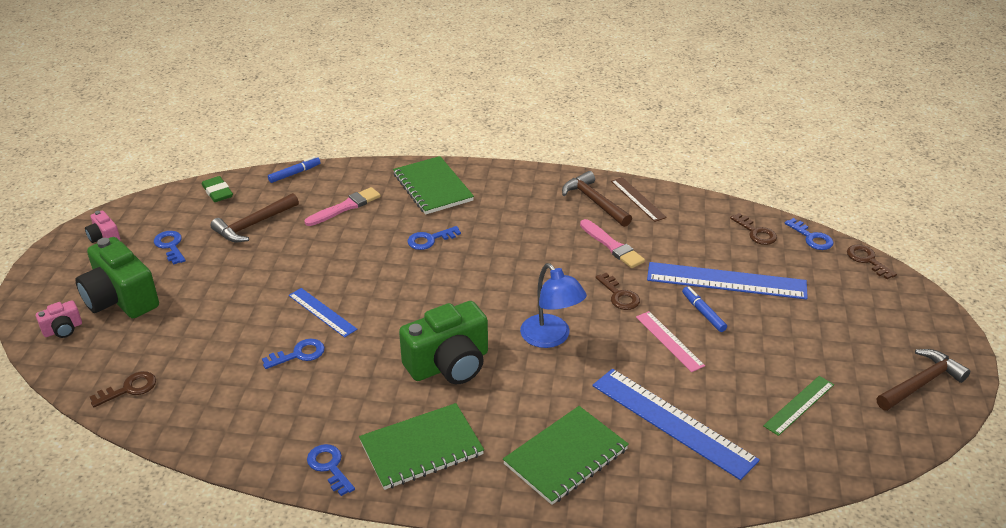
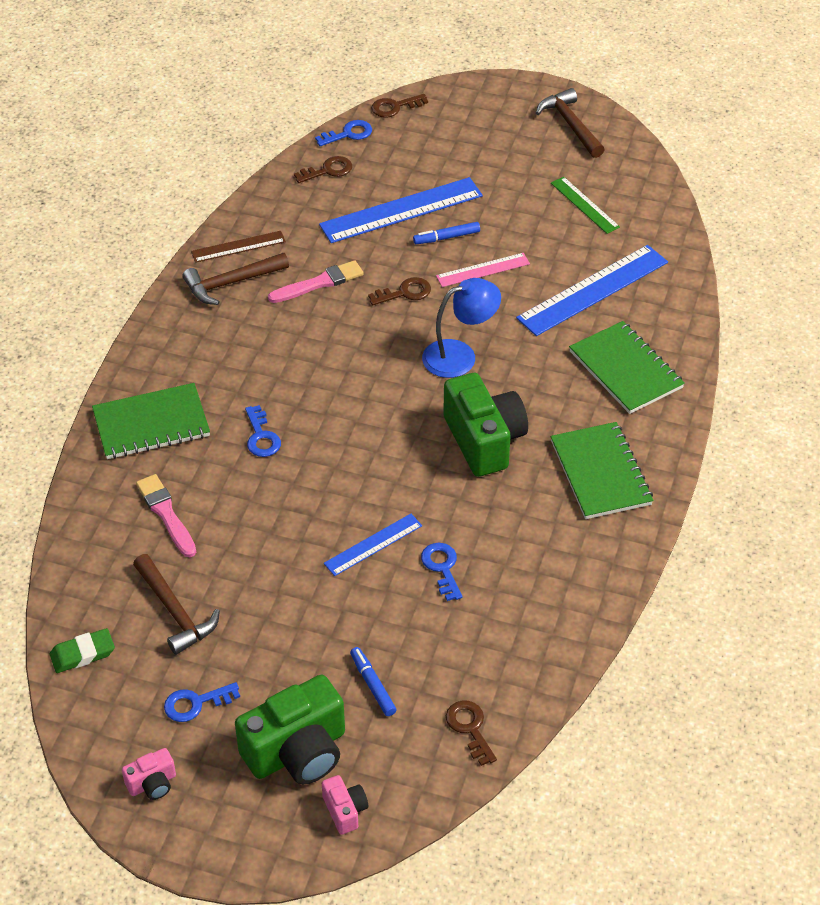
camera: 80 degrees left, 10 degrees up
blue marker [268,157,321,183] -> blue marker moved to [350,647,397,716]
blue key [307,444,355,496] -> none
blue ruler [647,262,808,300] -> blue ruler turned 45 degrees clockwise [319,177,483,243]

